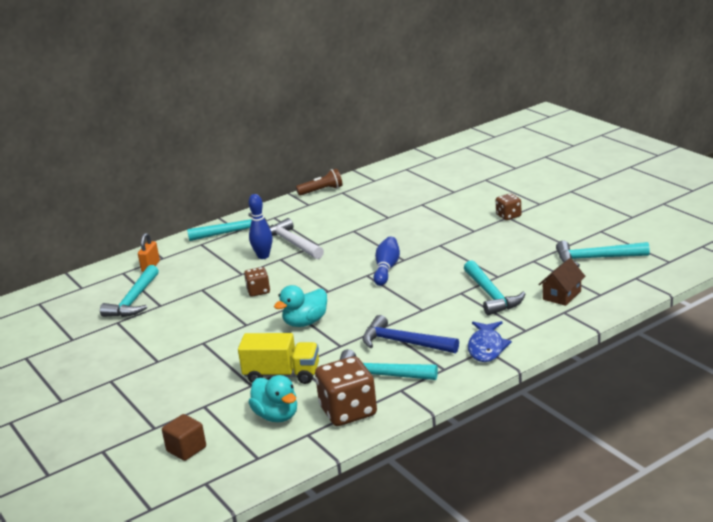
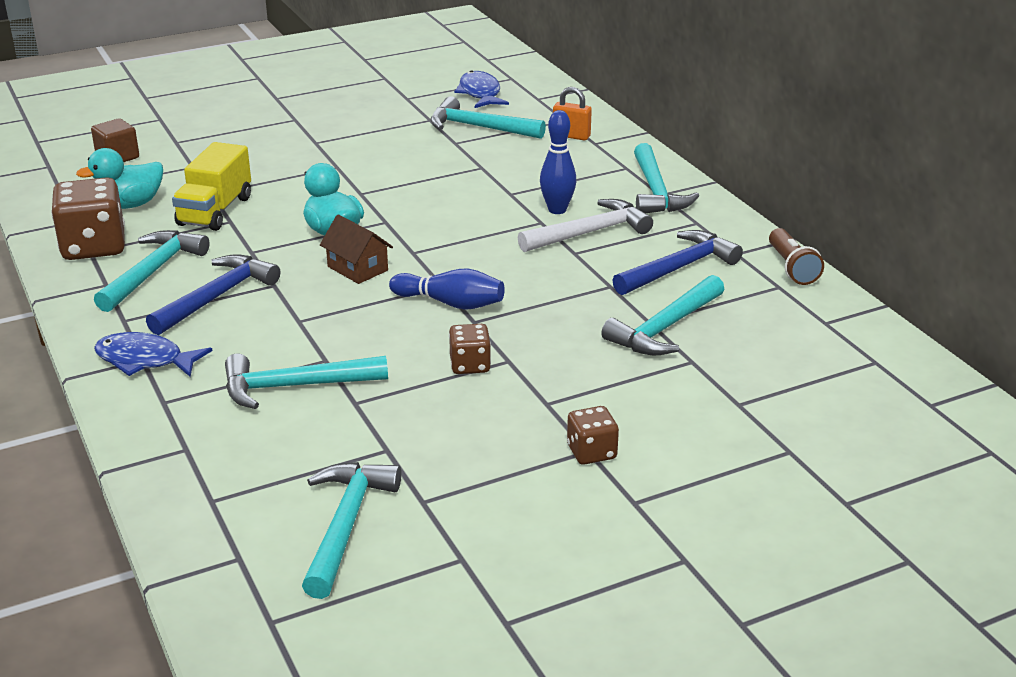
camera: 95 degrees right, 5 degrees up
brown dice [244,267,270,297] -> brown dice moved to [449,324,491,374]
brown house [538,258,585,306] -> brown house moved to [320,214,393,284]
none -> blue fish [454,70,509,108]
none -> turquoise hammer [601,275,724,355]
none -> blue hammer [612,230,743,295]

